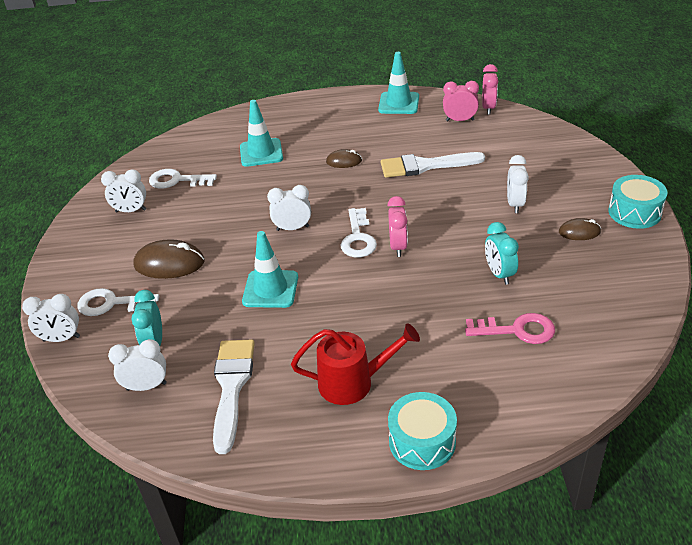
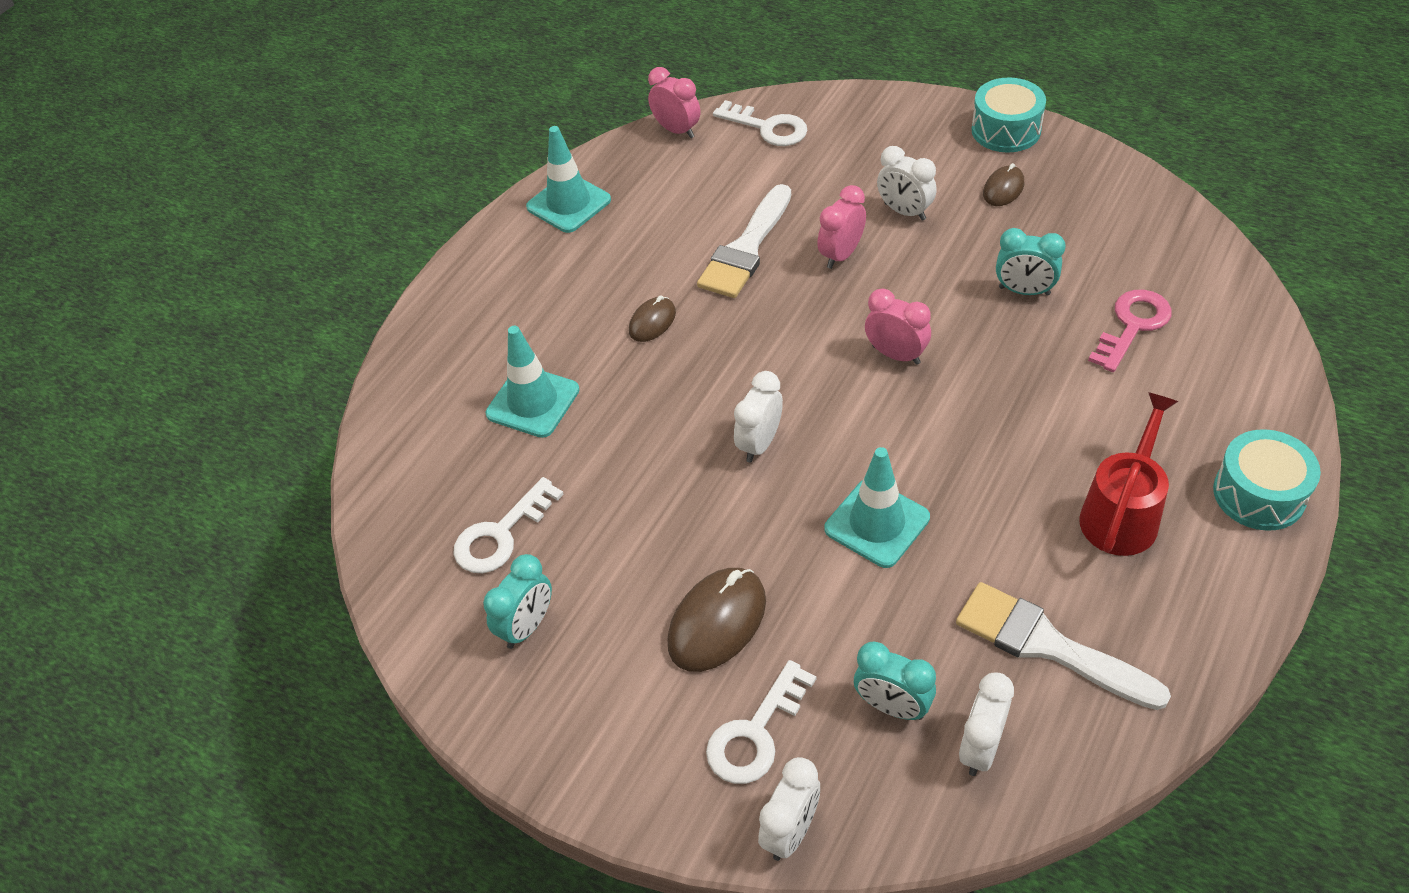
camera: 55 degrees left, 10 degrees up
white clock [101,169,146,212] -> turquoise clock [483,554,552,649]
white key [340,208,377,257] -> white key moved to [713,100,807,146]
pink clock [443,81,479,121] -> pink clock moved to [817,185,866,269]

